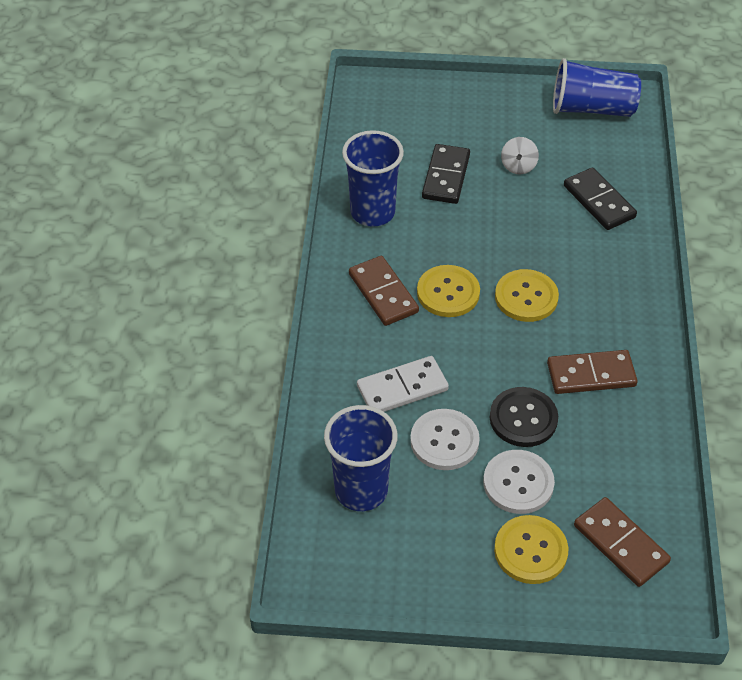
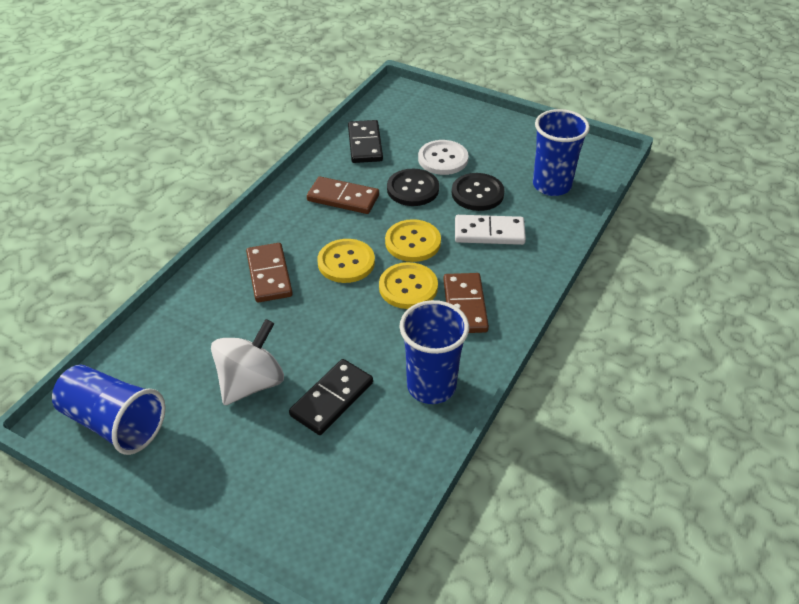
camera: 155 degrees left, 5 degrees down
white button [410,409,480,470] -> black button [452,173,505,211]
yellow button [494,515,568,584] -> yellow button moved to [385,219,441,262]
white spinning top [501,137,539,174] -> white spinning top [211,319,284,405], size x1.86
black domino [564,167,637,230] -> black domino moved to [348,120,383,163]
brown domino [574,497,671,587] -> brown domino moved to [246,243,293,303]

